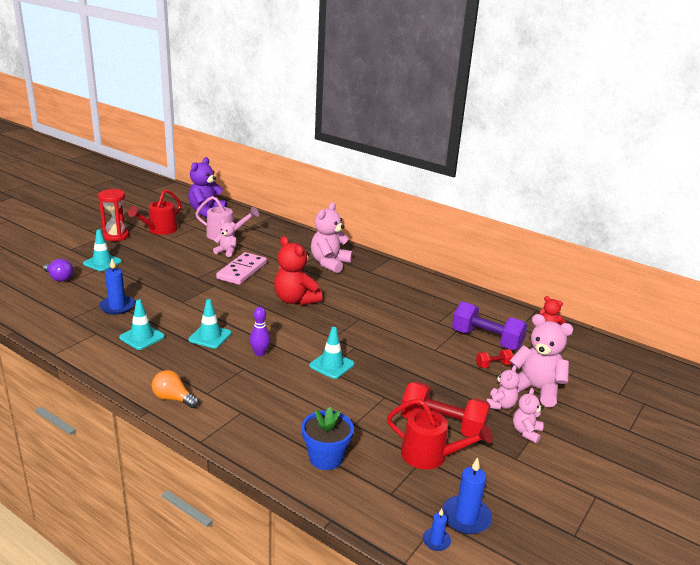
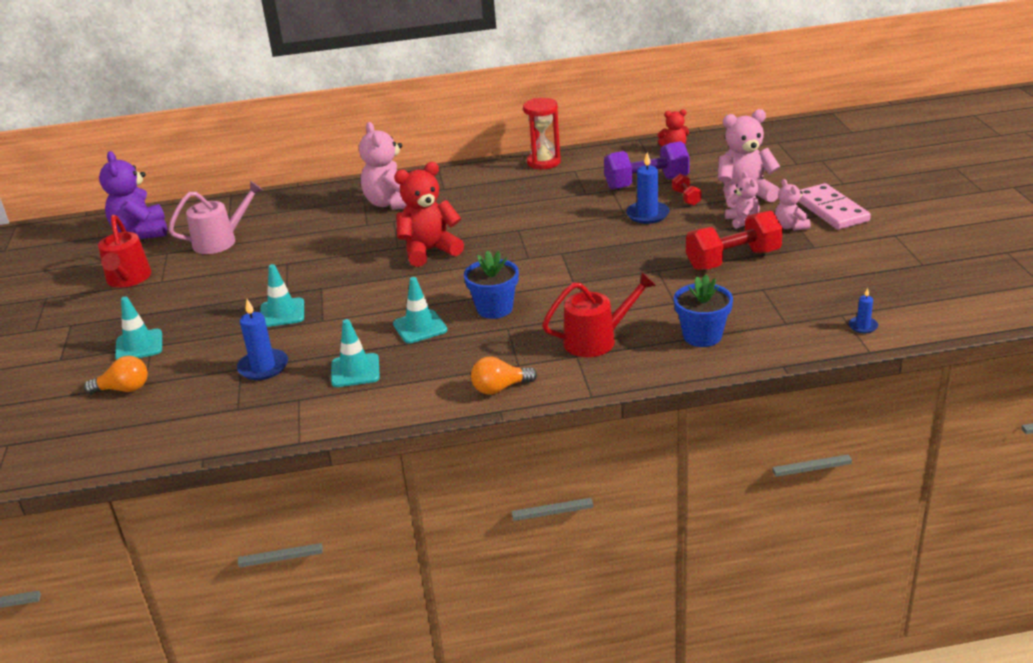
camera: 40 degrees left, 5 degrees up
purple light bulb [43,259,73,282] -> orange light bulb [84,356,148,394]
red hourglass [98,189,129,241] -> red hourglass moved to [523,98,561,169]
pink teddy bear [213,220,236,257] -> none
pink domino [216,252,267,285] -> pink domino moved to [798,183,871,230]
purple bowling pin [250,307,270,356] -> blue flower pot [464,250,519,319]
red teddy bear [274,236,322,305] -> red teddy bear turned 150 degrees clockwise [394,162,464,267]
turquoise traffic cone [309,327,354,379] -> turquoise traffic cone moved to [260,264,304,327]
red watering can [387,399,493,470] -> red watering can moved to [542,272,656,357]
blue candle [442,457,492,534] -> blue candle moved to [626,152,670,224]
red dumbbell [476,349,513,368] -> red dumbbell turned 45 degrees counterclockwise [672,174,702,206]

